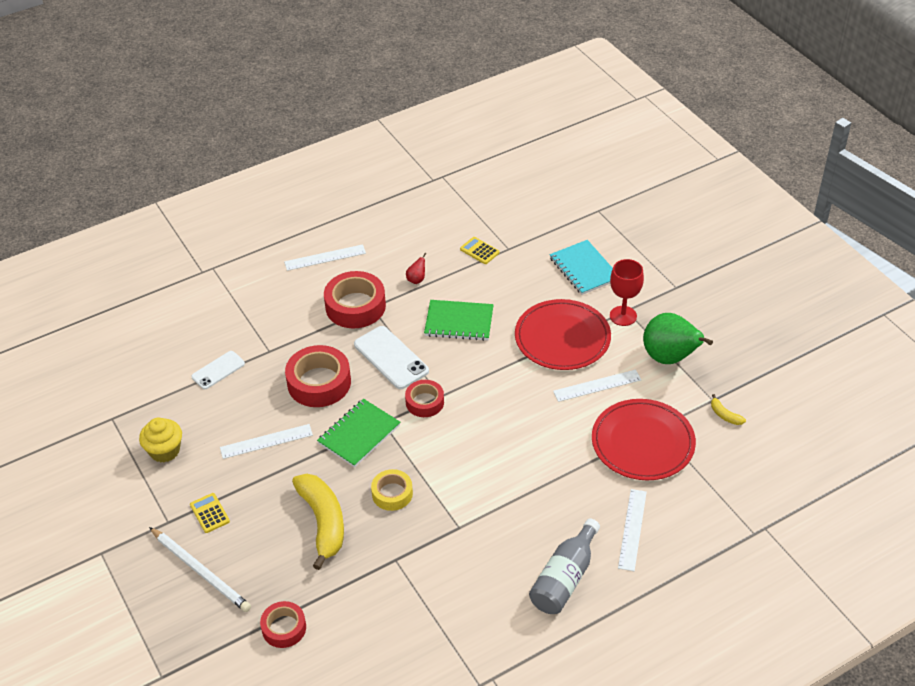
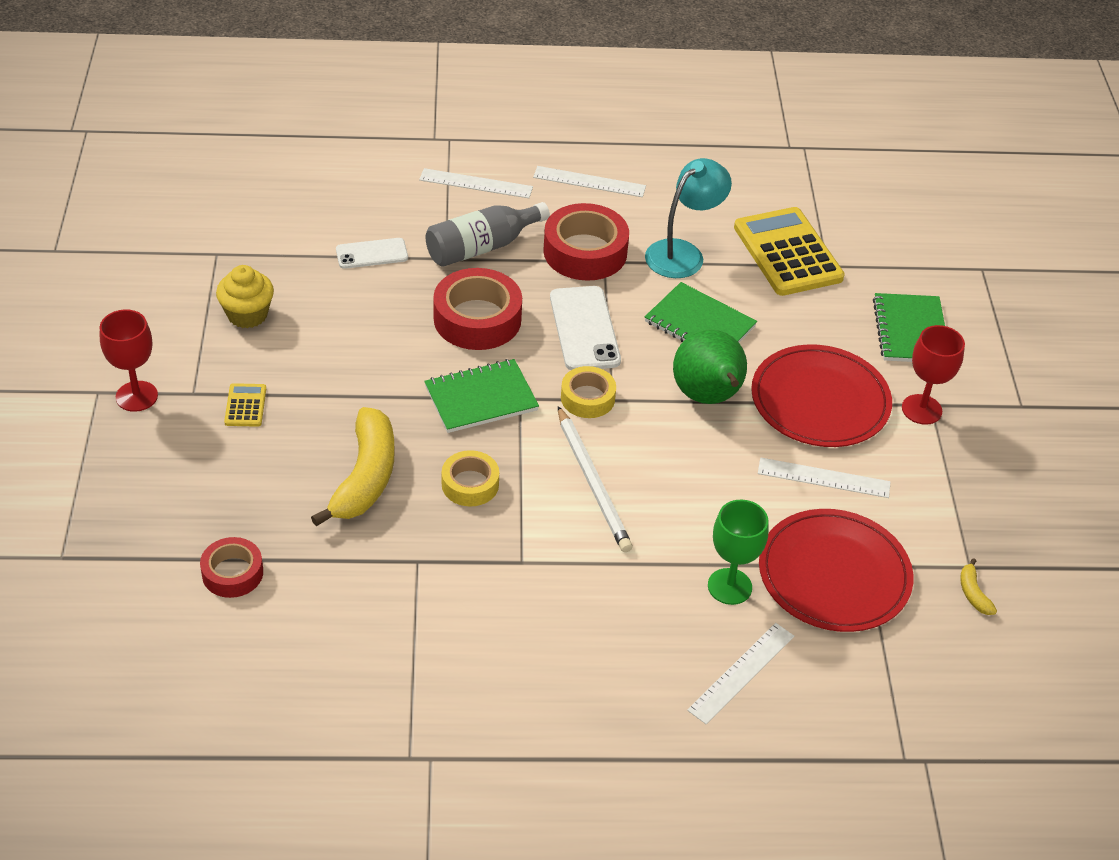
camera: 25 degrees right, 0 degrees up
white pencil [149,527,251,612] -> white pencil moved to [558,406,633,552]
white ruler [220,424,313,459] -> white ruler moved to [419,168,533,198]
red tape [405,380,444,417] -> yellow tape [561,366,616,418]
red pear [406,253,427,284] -> turquoise lamp [645,158,732,278]
yellow calculator [460,237,499,264] -> yellow calculator [734,207,845,296], size x2.26
grey bottle [529,519,600,614] -> grey bottle moved to [426,202,550,267]
turquoise notebook [550,240,613,295] -> green notebook [873,293,945,362]
green pear [643,313,713,364] -> green pear moved to [673,329,747,404]
none -> red goblet [100,309,158,412]
none -> green goblet [708,500,769,605]

